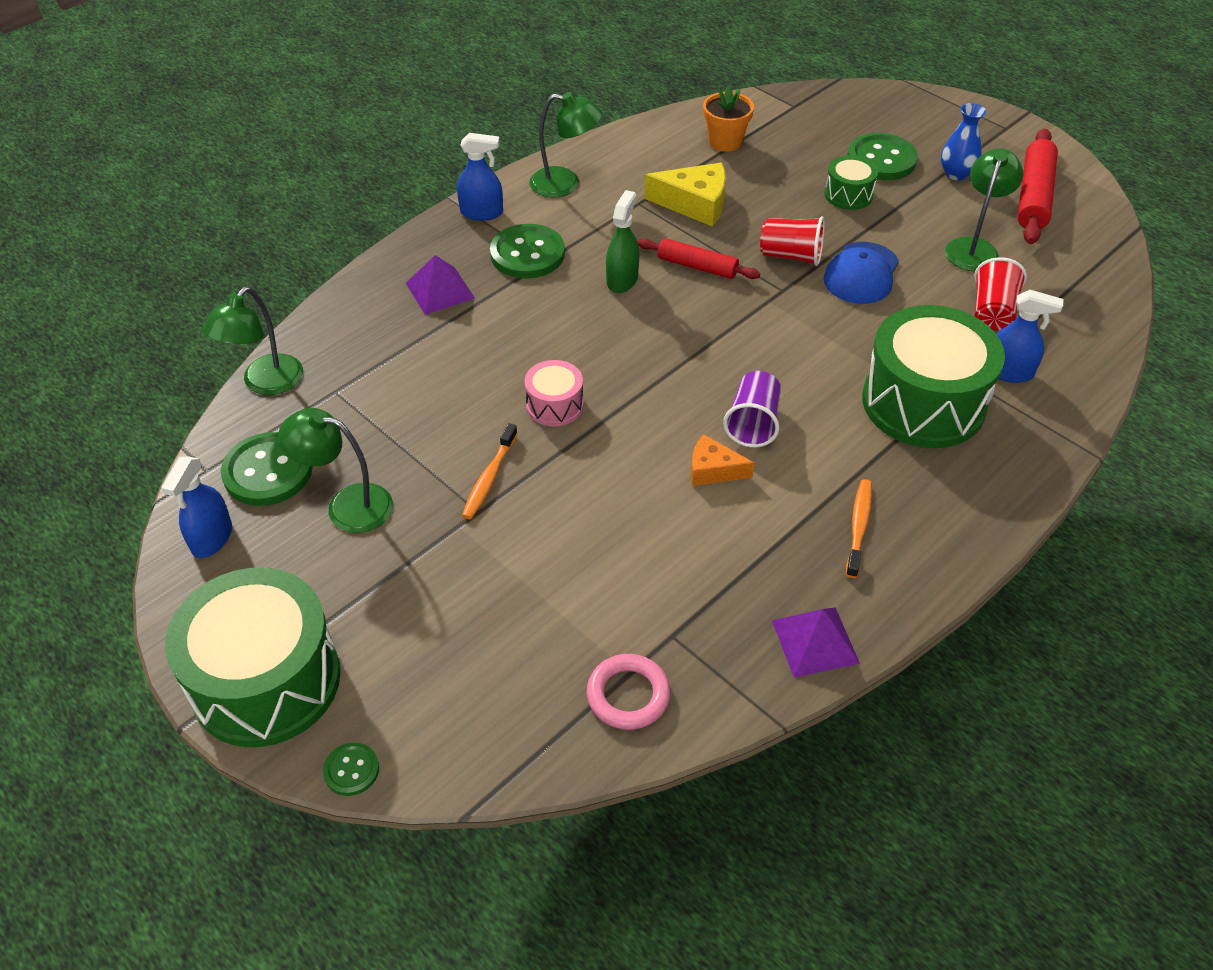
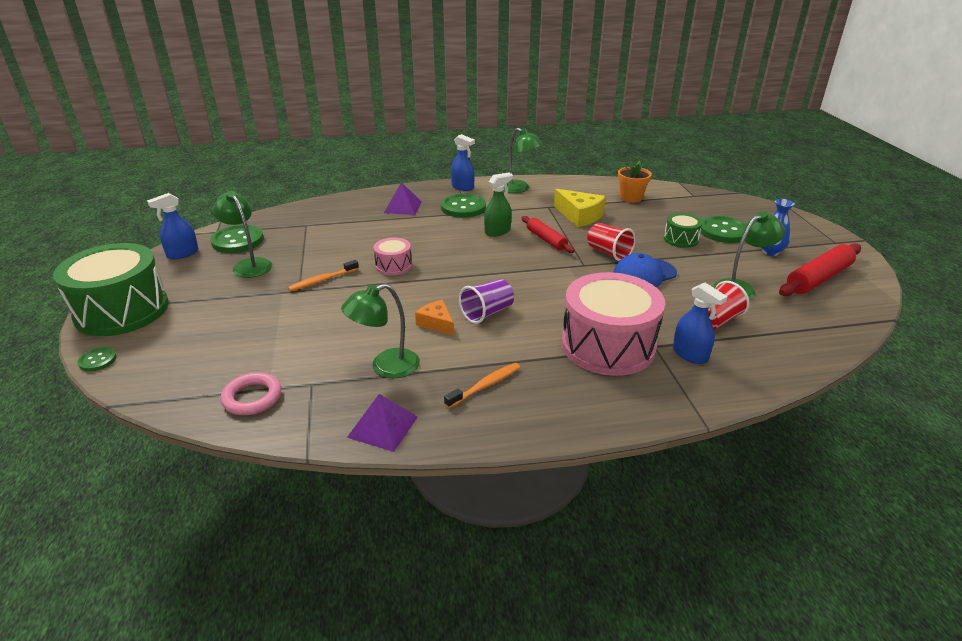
camera: 35 degrees right, 15 degrees down
green lamp [203,287,303,395] -> green lamp moved to [341,284,420,378]
green drum [862,305,1005,448] -> pink drum [562,272,665,376]

